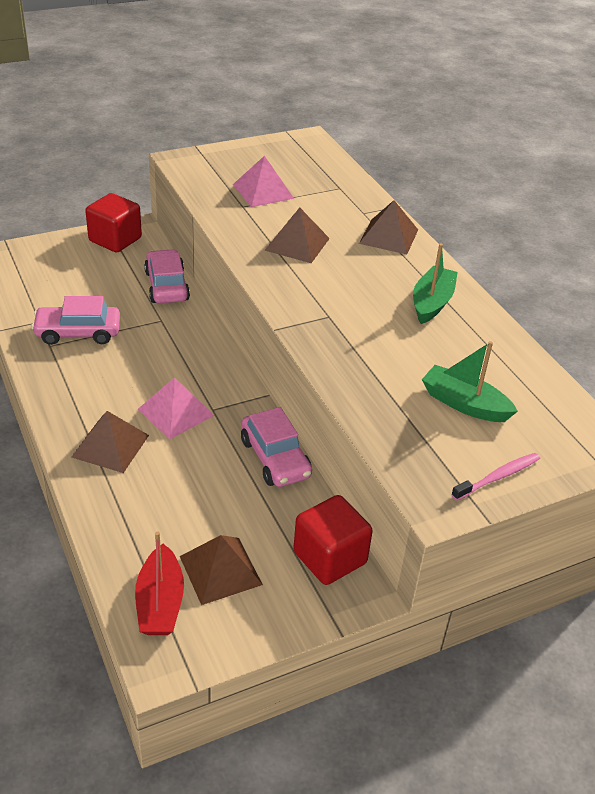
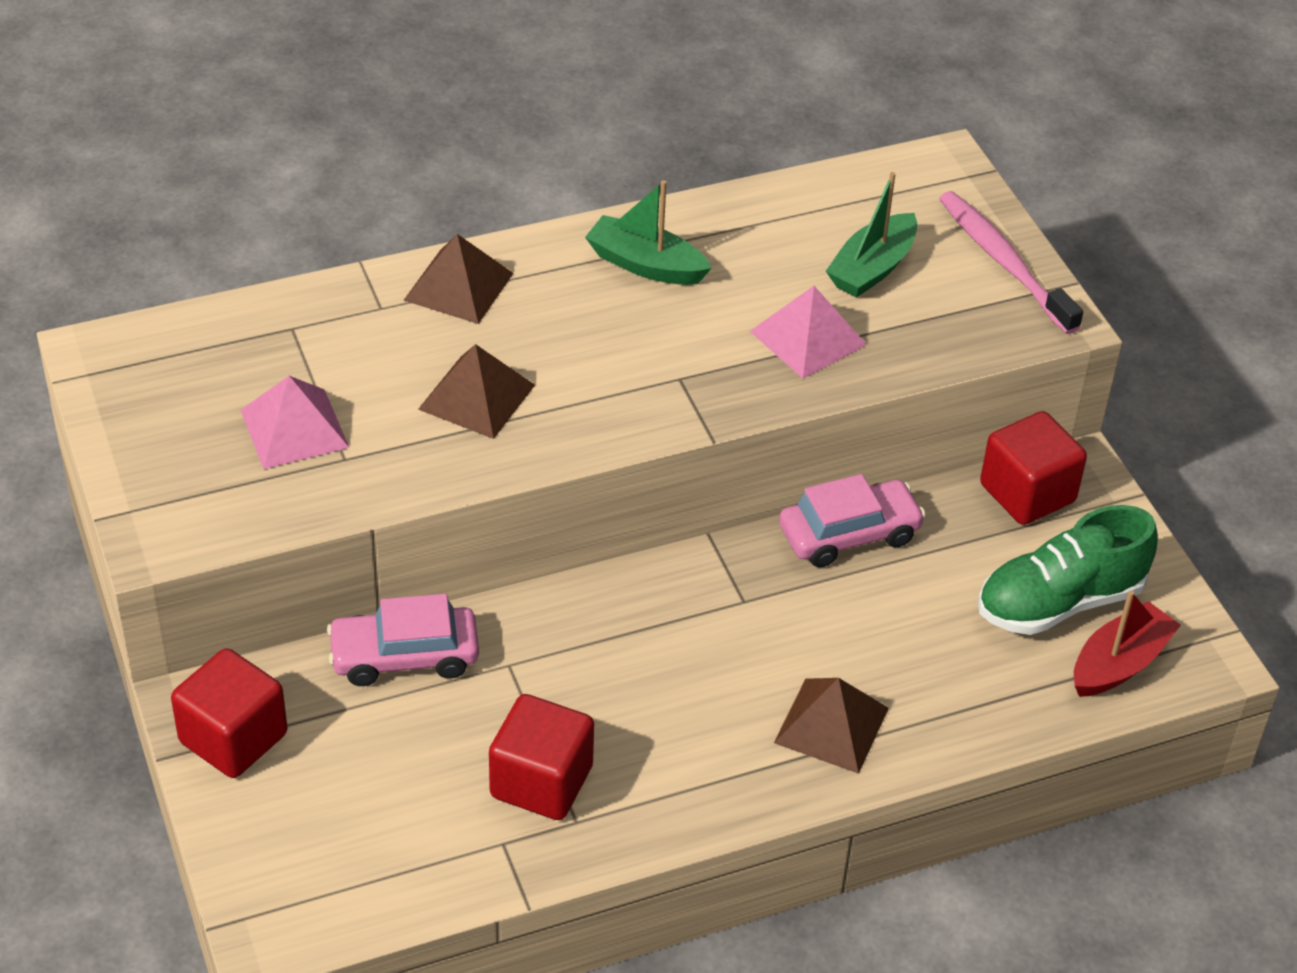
camera: 85 degrees left, 5 degrees up
pink car [31,296,120,345] -> red cube [489,694,594,820]
red boat [135,532,184,635] -> red boat turned 45 degrees counterclockwise [1074,590,1181,697]
pink pyramid [138,377,215,439] -> pink pyramid moved to [750,286,867,379]
brown pyramid [180,535,263,605] -> green shoe [978,505,1158,635]
pink toothbrush [451,453,540,501] -> pink toothbrush [939,191,1083,334], size x1.63

